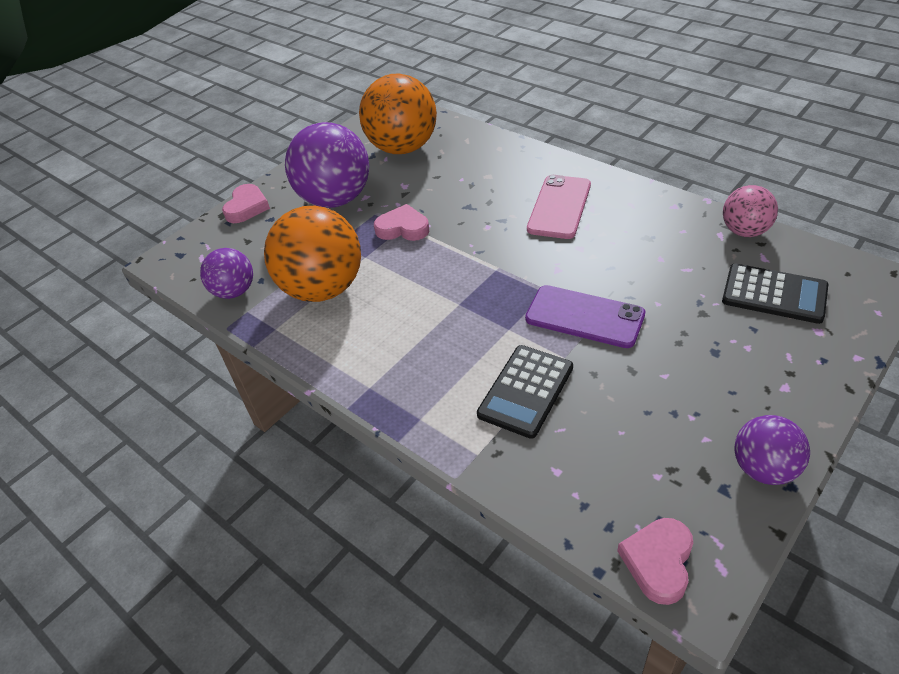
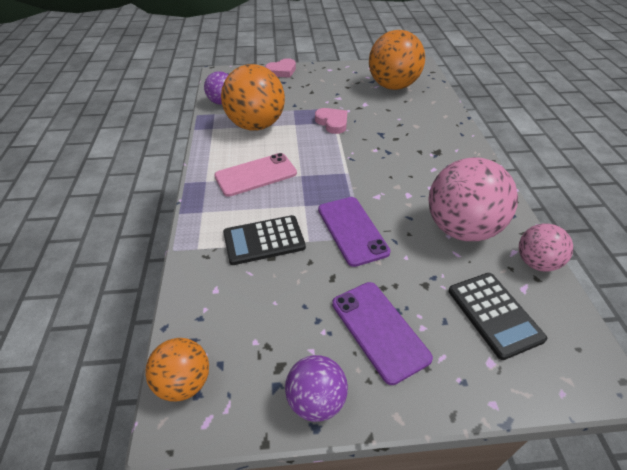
camera: 40 degrees right, 0 degrees up
purple ball [285,122,369,208] -> none
pink phone [527,175,591,239] -> pink phone moved to [214,153,297,197]
pink heart [617,518,693,605] -> orange ball [145,338,209,402]
none -> purple phone [332,282,433,385]
none -> pink ball [429,157,518,241]

